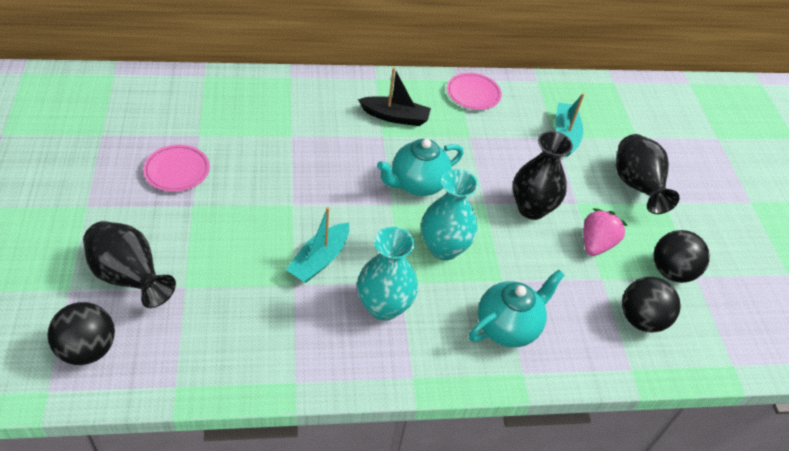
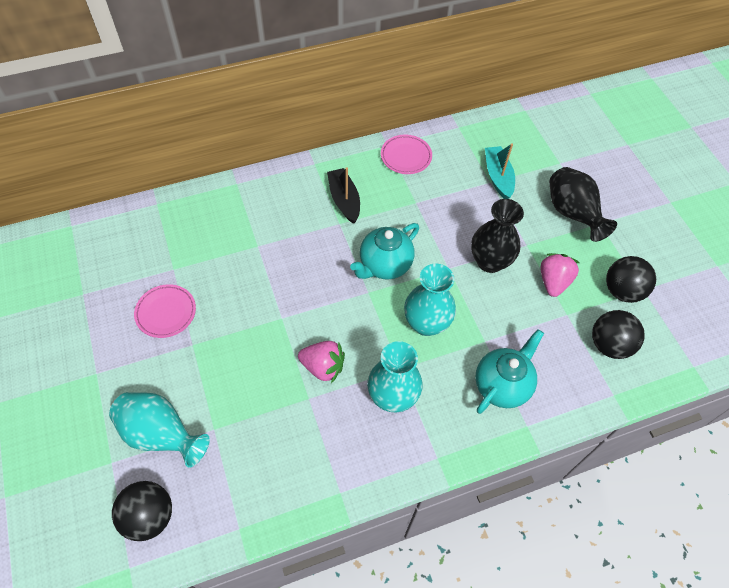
camera: 10 degrees left, 10 degrees up
black vase [83,221,176,308] -> turquoise vase [109,392,210,468]
turquoise boat [286,207,349,283] -> pink strawberry [298,341,345,383]
black boat [358,67,431,126] -> black boat turned 105 degrees counterclockwise [327,167,360,224]

